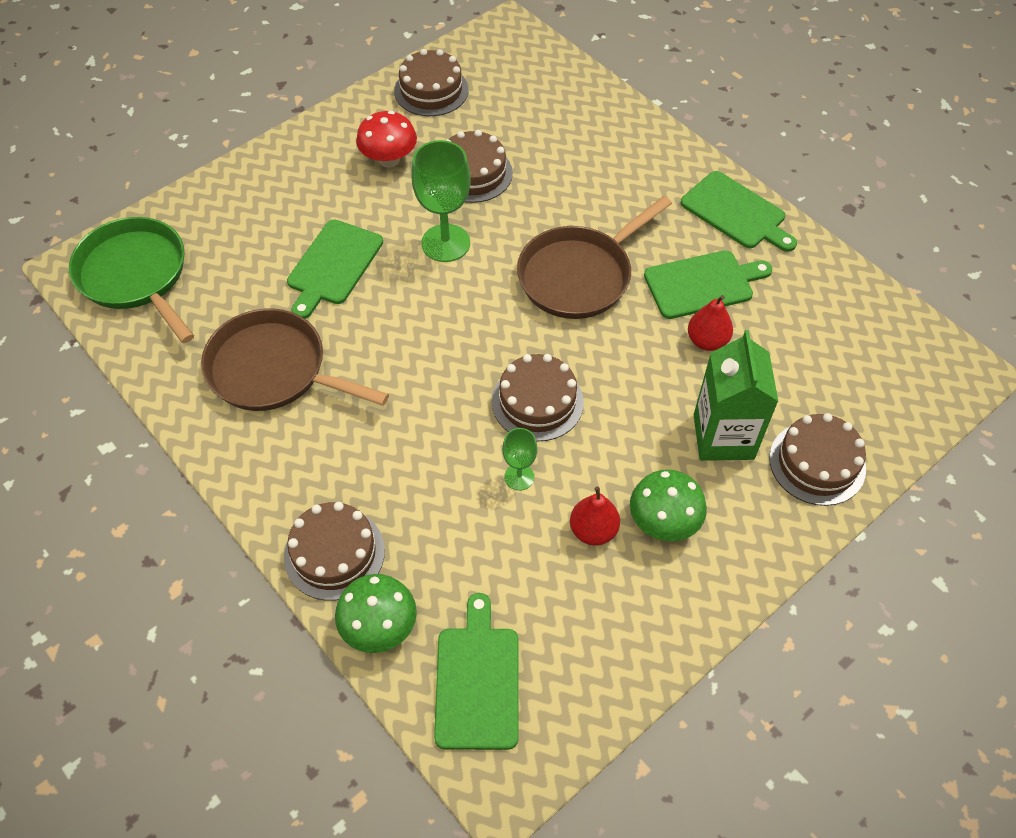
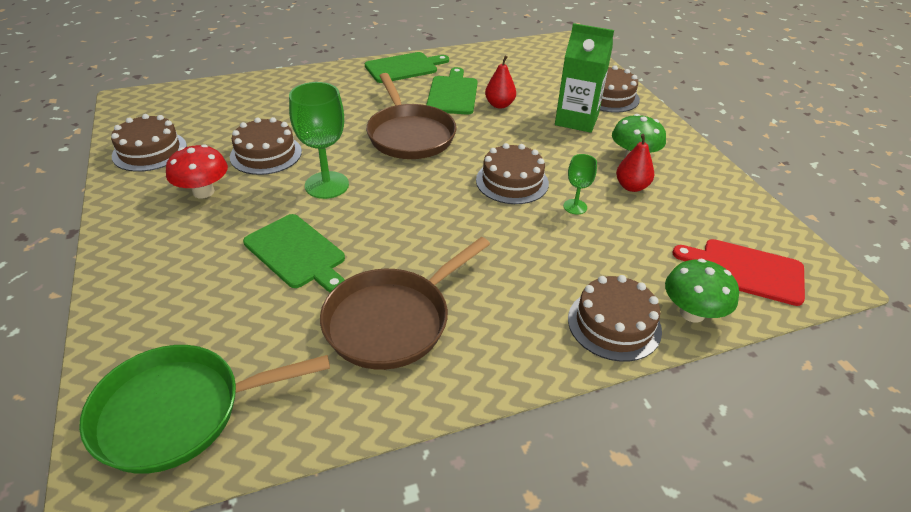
camera: 70 degrees left, 15 degrees down
green cutting board [434,593,519,750] -> red cutting board [673,239,805,306]

